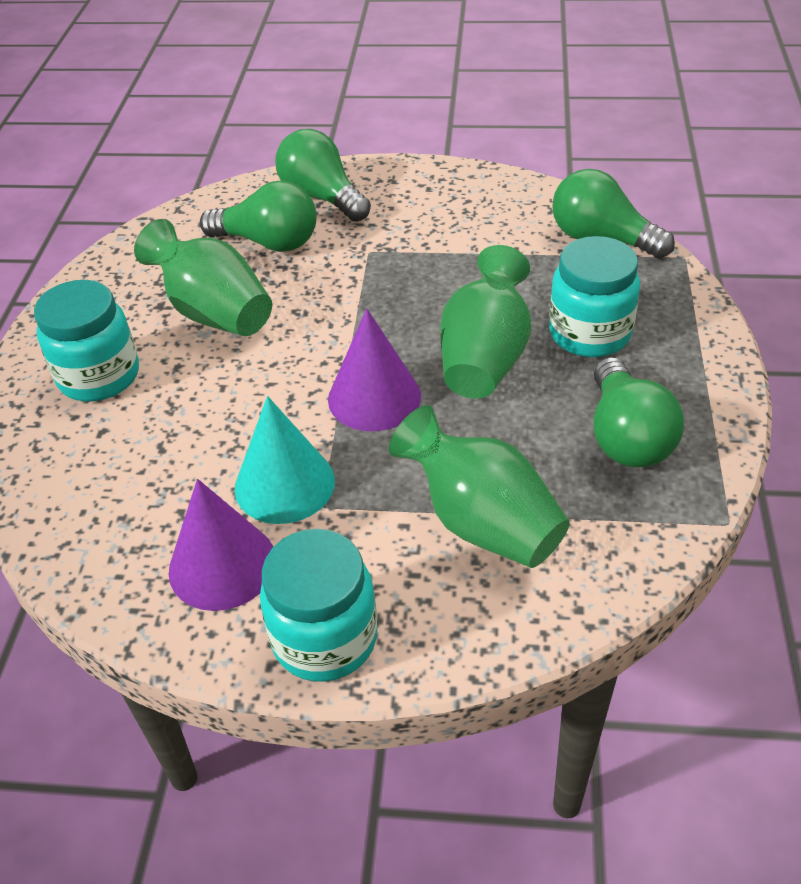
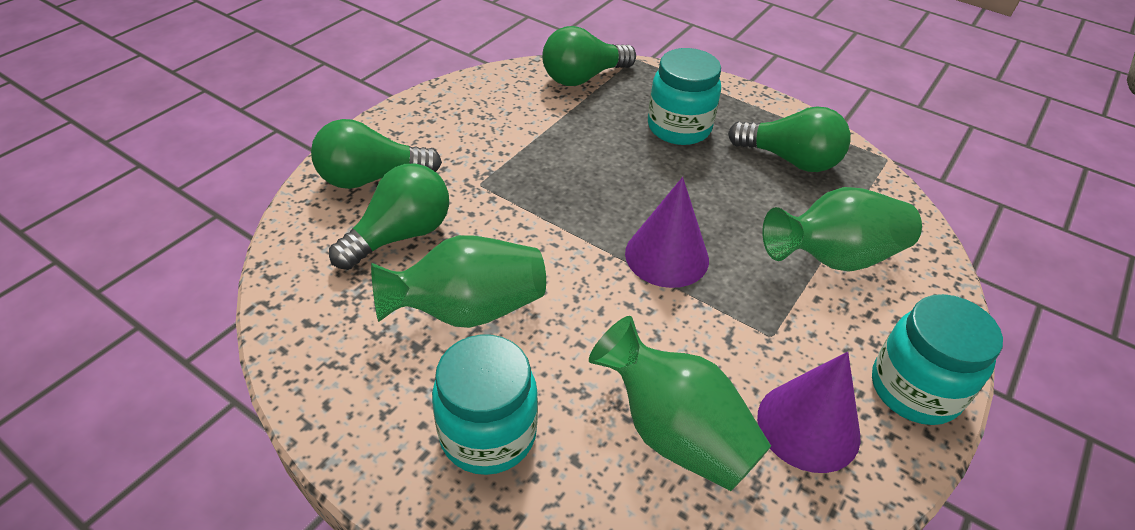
camera: 65 degrees left, 0 degrees up
turquoise cone [234,396,335,524] -> none
green vase [440,245,531,399] -> green vase moved to [589,316,771,491]

